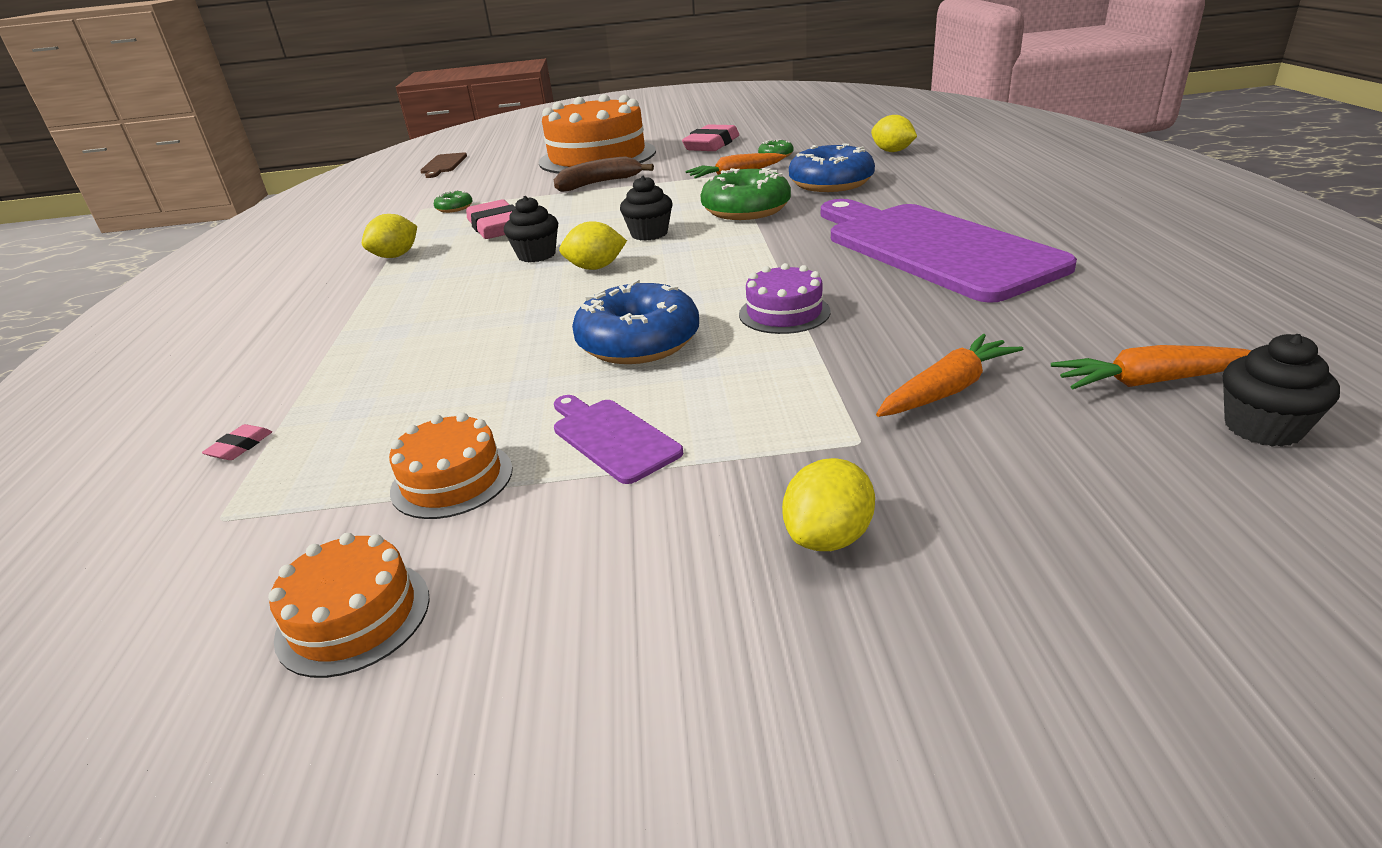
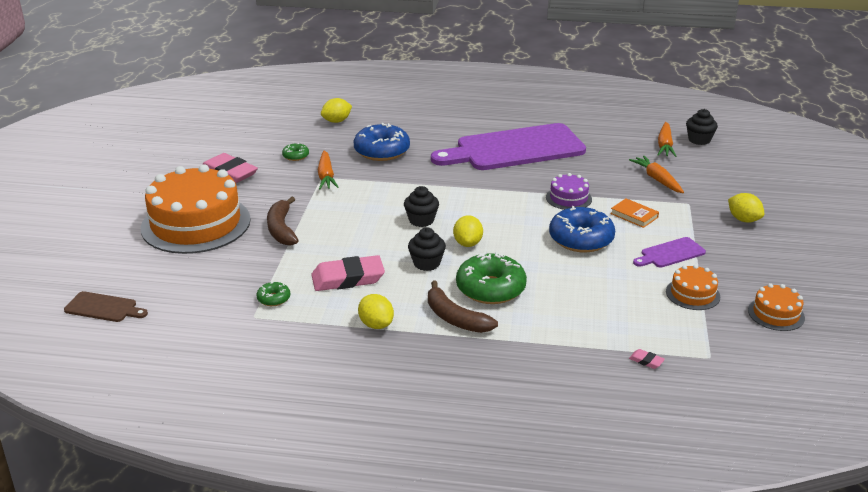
camera: 80 degrees left, 0 degrees up
green donut [700,168,791,220] -> green donut moved to [456,252,527,304]
none -> brown banana [428,281,498,333]
none -> orange book [610,198,659,228]

